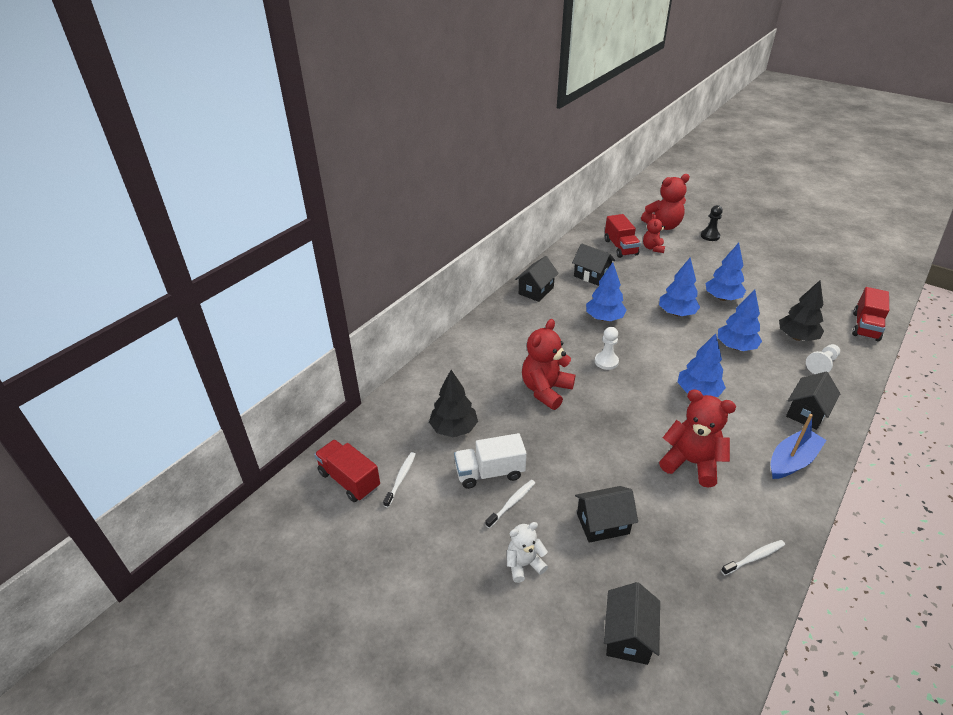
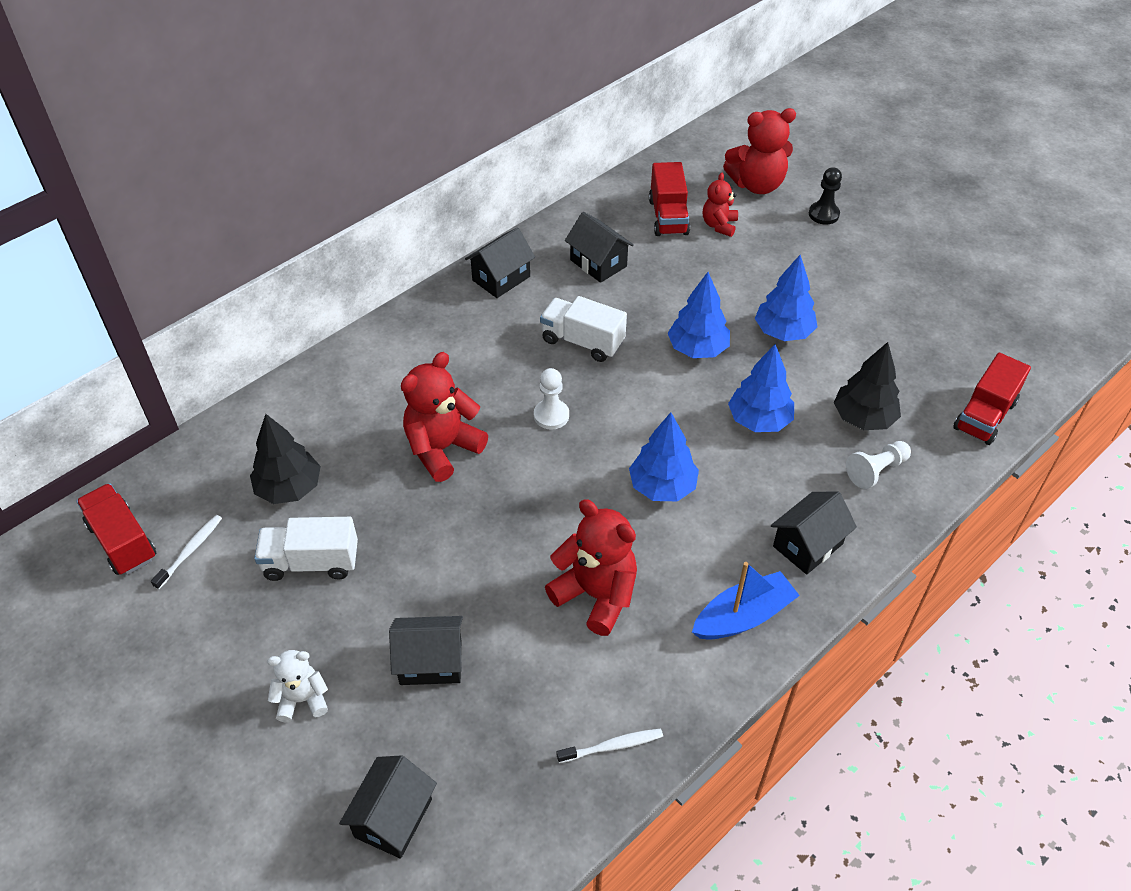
camera: 10 degrees right, 10 degrees up
white toothbrush [485,480,535,528] -> none
blue tree [586,262,627,321] -> white truck [540,296,627,362]

